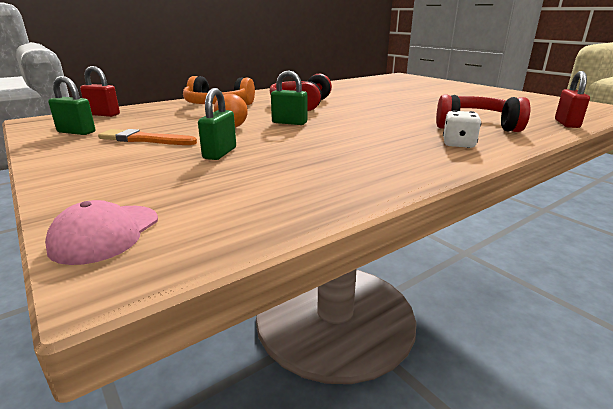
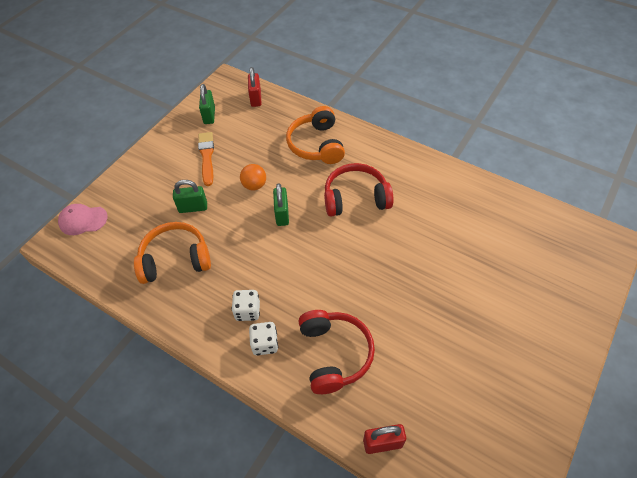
camera: 70 degrees right, 30 degrees up
none -> orange headphones [134,222,211,284]
none -> white dice [232,290,260,321]

